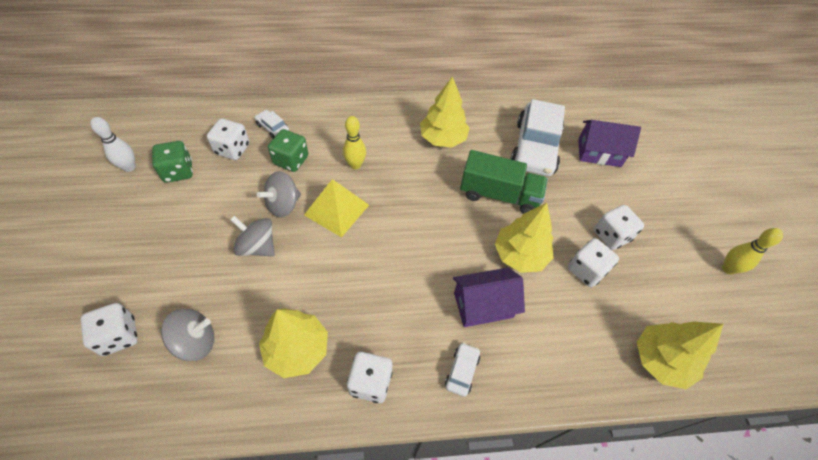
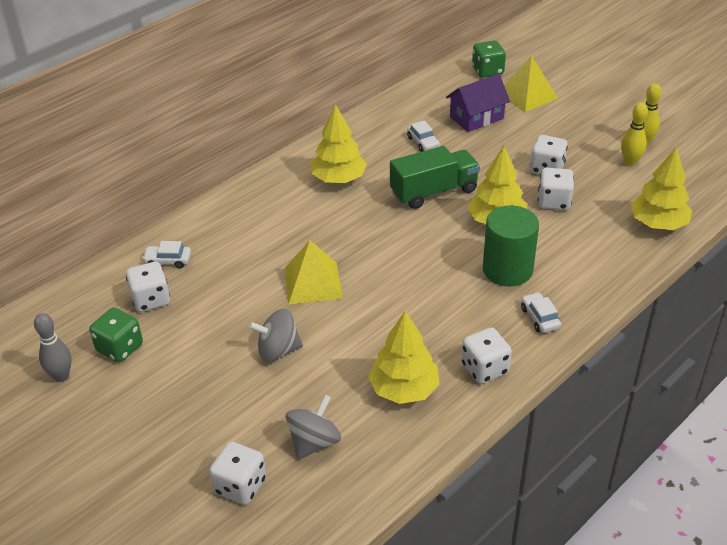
camera: 35 degrees left, 15 degrees down
white bowling pin [90,117,136,172] -> grey bowling pin [34,313,72,382]
grey spinning top [257,171,301,218] -> none
green dice [268,129,308,172] -> green dice moved to [472,41,506,78]
yellow bowling pin [343,116,366,170] -> yellow bowling pin moved to [621,102,648,166]
purple house [453,268,525,327] -> green cylinder [483,205,539,286]
white car [510,99,565,176] -> white car [407,121,440,152], size x0.43
none -> yellow pyramid [504,55,558,112]

